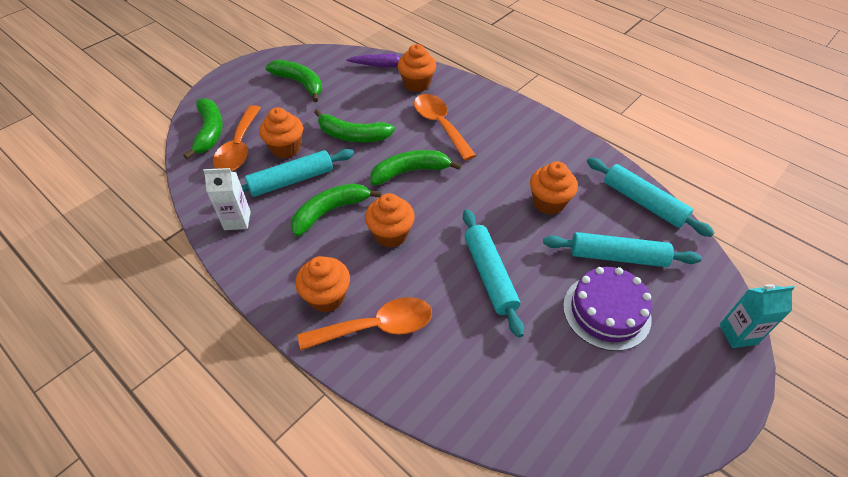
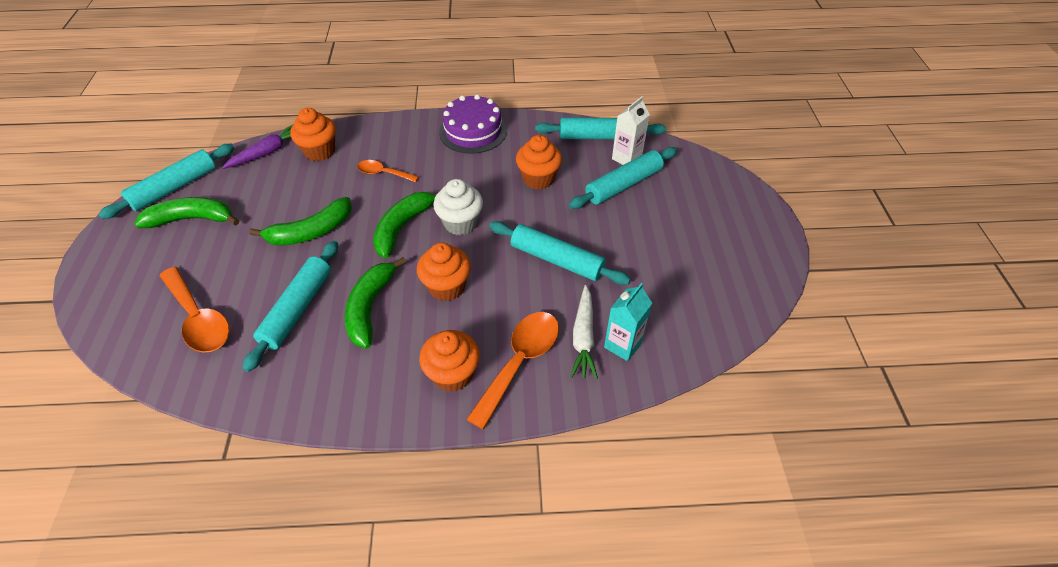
camera: 45 degrees left, 0 degrees up
green banana [184,98,223,160] -> none
white carton [203,168,251,230] -> white carton moved to [612,96,650,165]
orange cupcake [259,107,303,158] -> none
orange spoon [414,94,476,161] -> orange spoon [357,160,419,182], size x0.58
purple cake [563,267,652,351] -> purple cake moved to [439,94,507,154]
turquoise carton [719,284,795,348] -> turquoise carton moved to [604,283,652,361]
none -> turquoise rolling pin [98,144,234,219]
none -> white cupcake [433,179,483,235]
none -> white carrot [570,285,598,379]

